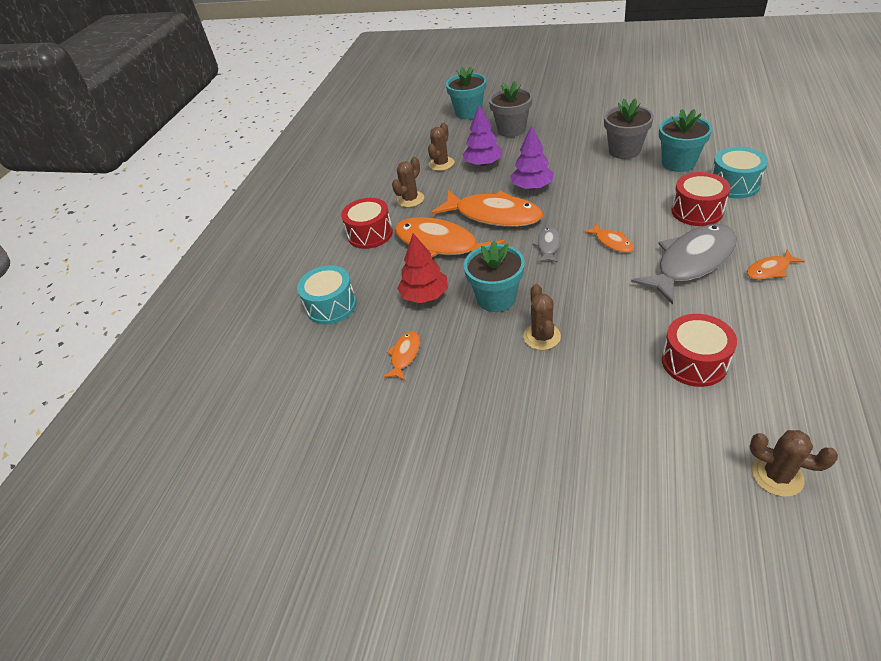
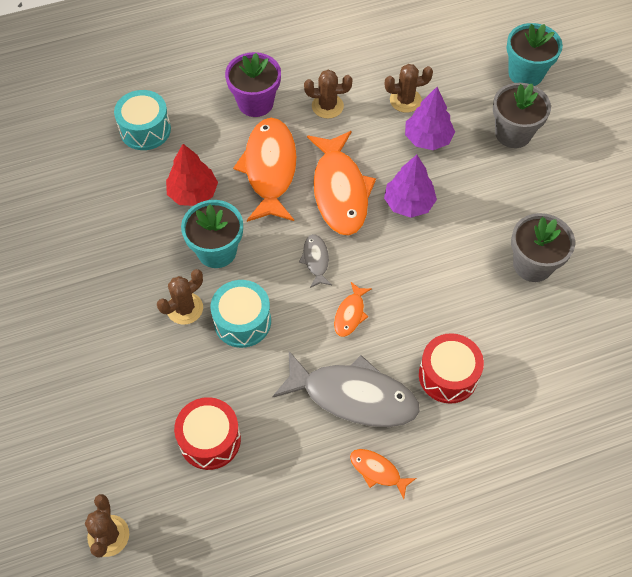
camera: 50 degrees right, 15 degrees up
red drum [341,198,393,249] -> purple flower pot [225,52,281,117]
orange fish [383,331,420,381] -> none
grey fish [532,226,560,263] -> grey fish turned 75 degrees counterclockwise [299,234,332,288]
turquoise flower pot [659,109,712,172] -> none
turquoise drum [712,147,768,198] -> turquoise drum moved to [210,280,271,348]

